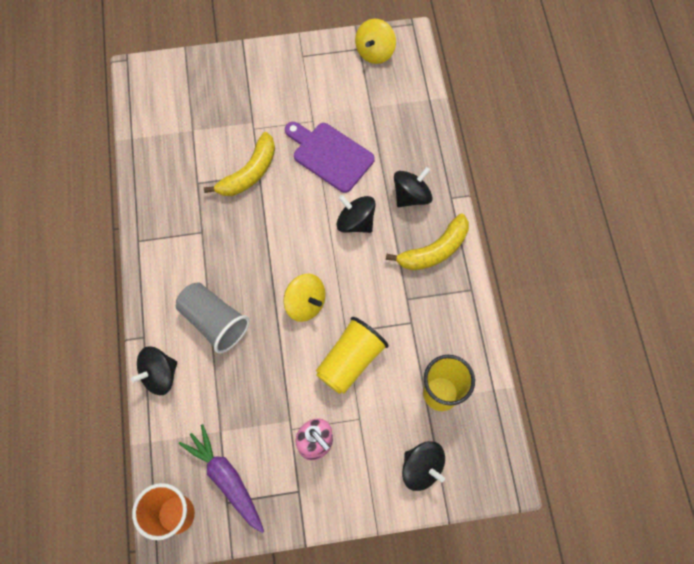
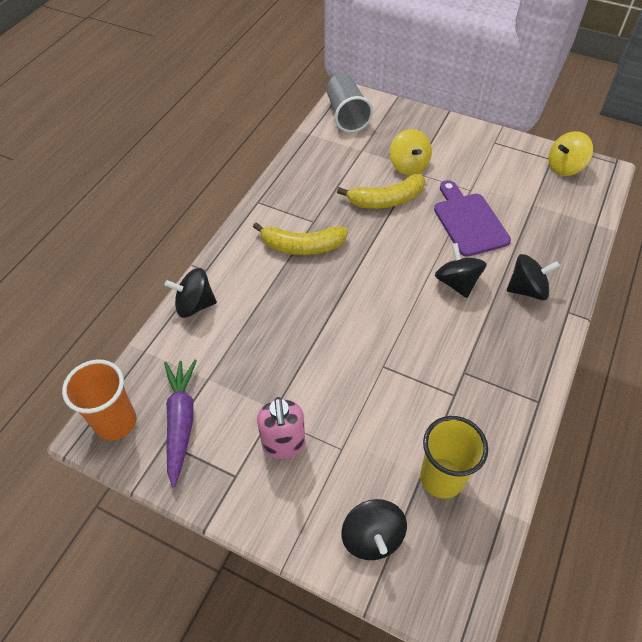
camera: 35 degrees right, 15 degrees down
grey cup [176,282,250,353] -> grey cup moved to [326,74,373,133]
yellow spinning top [284,274,326,322] -> yellow spinning top moved to [390,129,432,175]
yellow cup [316,317,389,394] -> none
yellow banana [386,213,469,270] -> yellow banana moved to [253,222,348,255]

